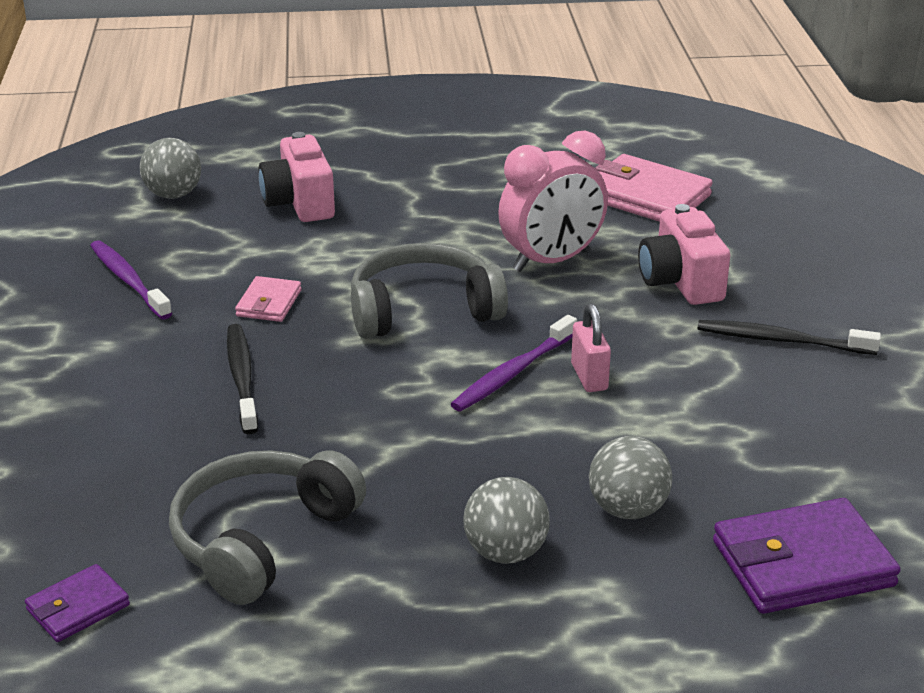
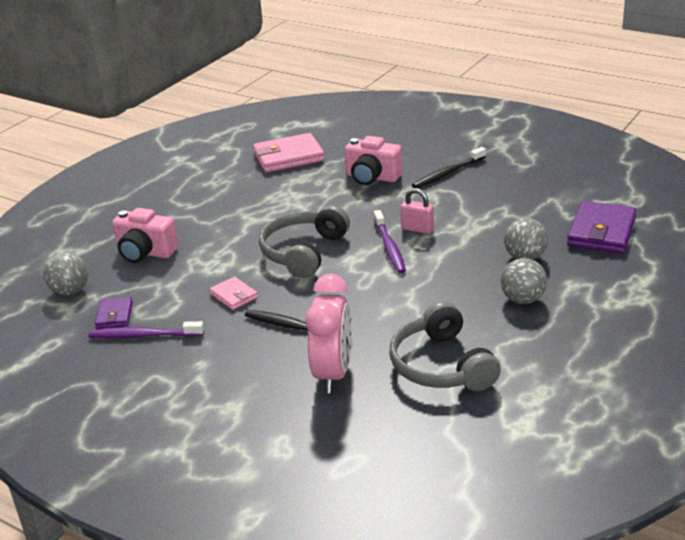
camera: 50 degrees left, 0 degrees up
purple wallet [25,564,130,642] -> purple wallet moved to [95,297,133,329]
pink clock [498,130,608,272] -> pink clock moved to [305,273,351,393]

